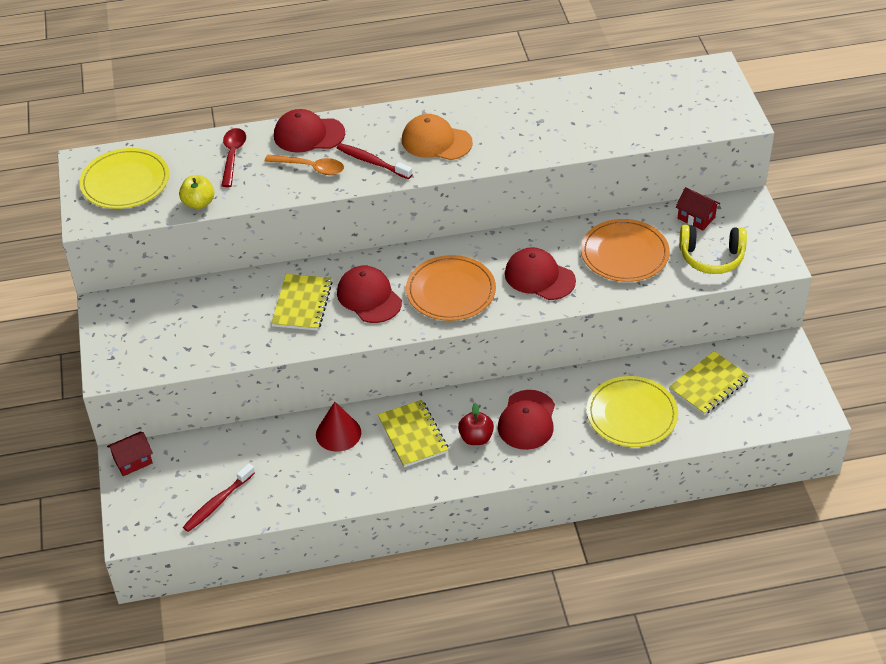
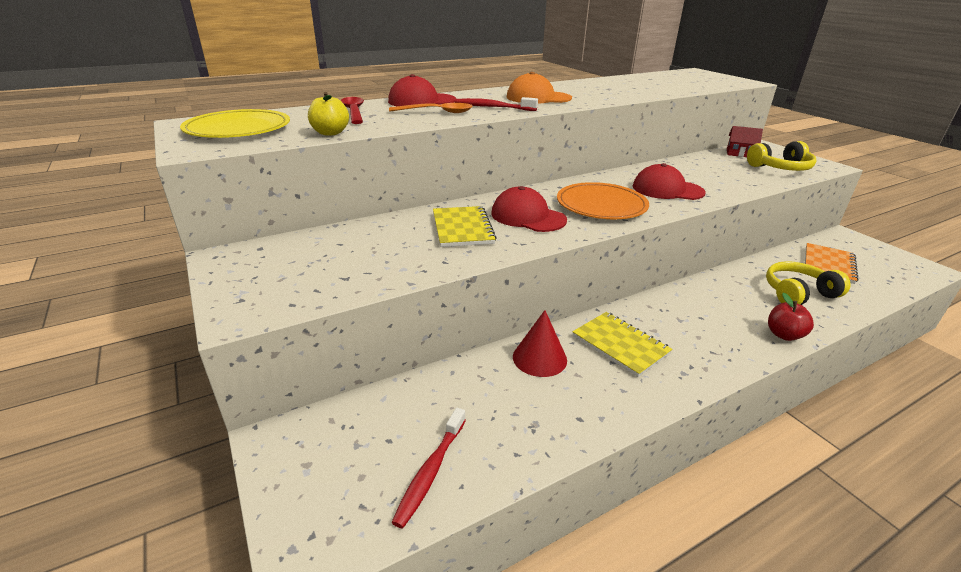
camera: 20 degrees left, 15 degrees down
red house [107,432,153,476] -> none
red apple [458,403,494,445] -> red apple moved to [768,292,814,341]
red cap [498,390,555,450] -> none
orange plate [581,219,670,282] -> none
yellow plate [587,376,678,447] -> yellow headphones [766,261,851,305]
yellow notebook [669,351,750,415] -> orange notebook [805,243,859,284]

